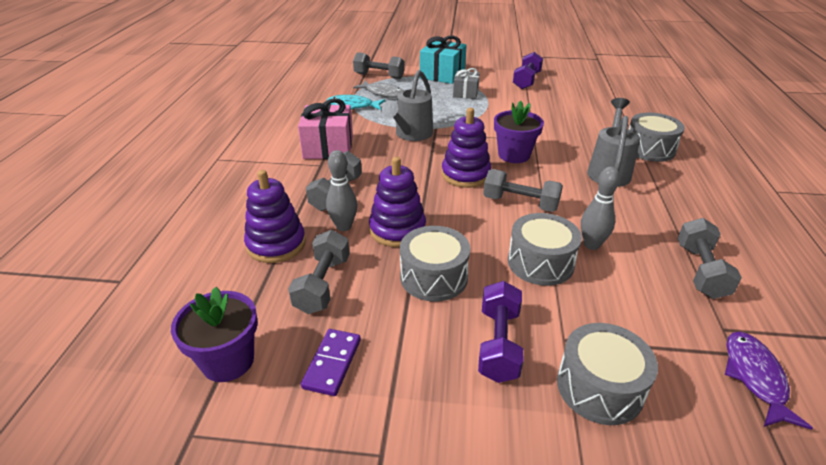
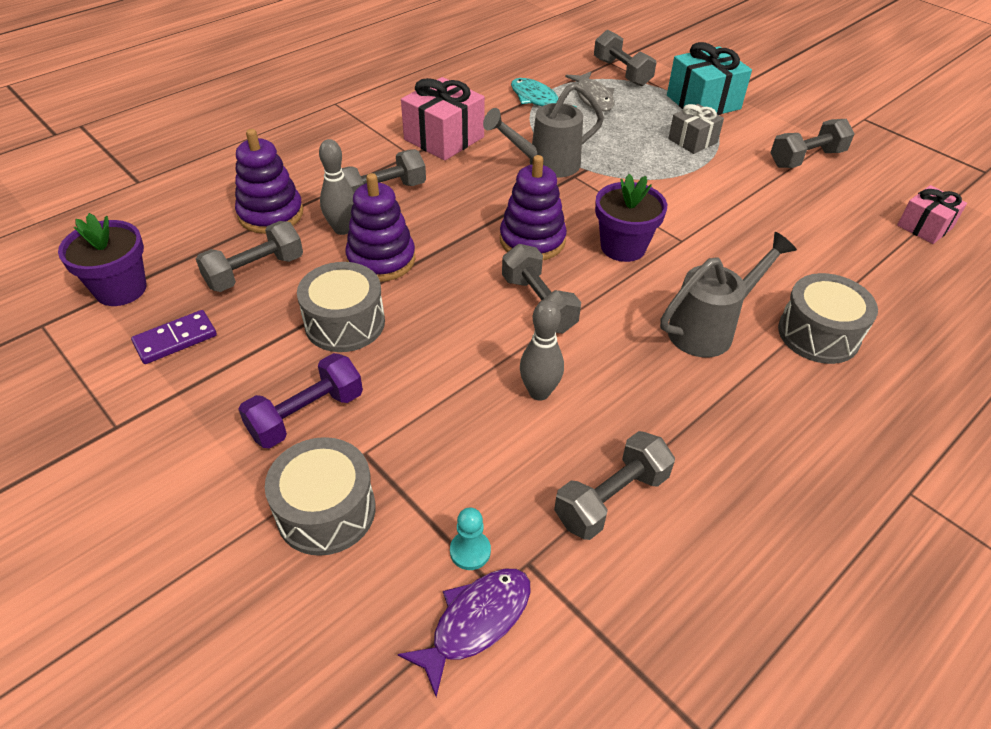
camera: 40 degrees right, 10 degrees up
grey drum [508,213,582,286] -> none
purple dumbbell [513,52,543,89] -> grey dumbbell [770,119,855,168]
none -> turquoise pawn [450,508,491,570]
none -> pink gift [897,185,967,244]

